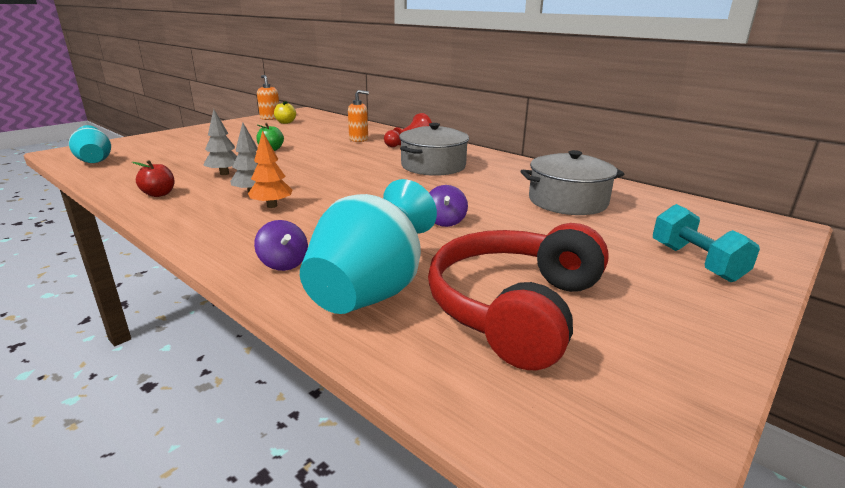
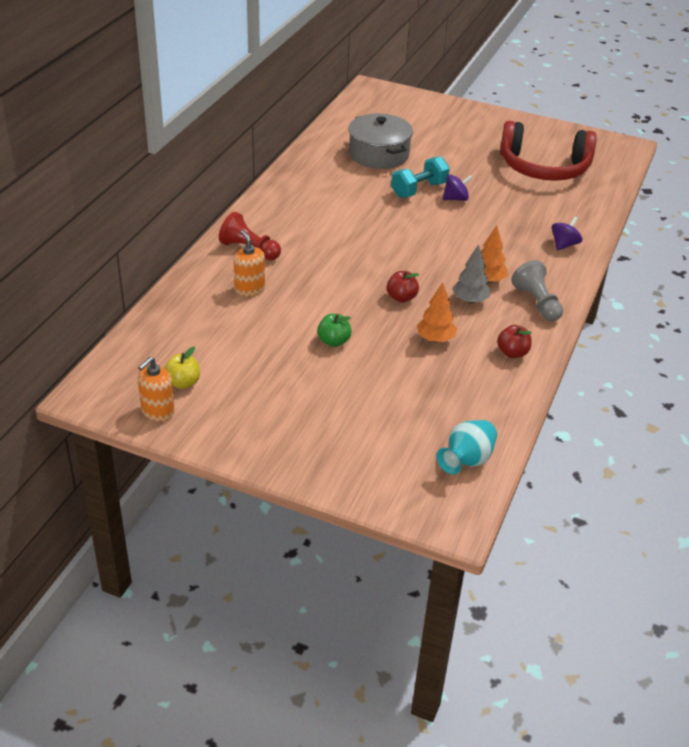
camera: 110 degrees left, 15 degrees up
grey tree [203,109,237,175] -> orange tree [417,282,457,342]
turquoise vase [300,179,437,314] -> none
grey pot [399,123,469,176] -> none
turquoise dumbbell [653,204,760,282] -> turquoise dumbbell moved to [391,157,450,198]
none -> red apple [387,271,419,302]
none -> grey pawn [511,260,563,322]

